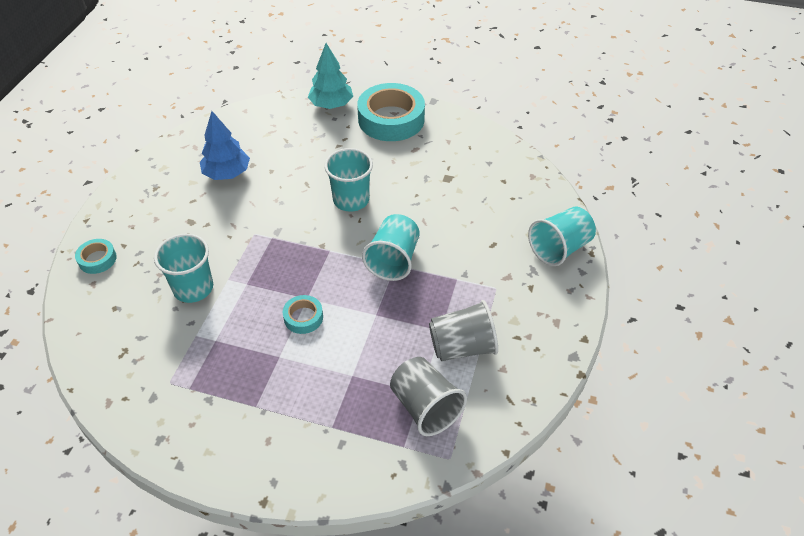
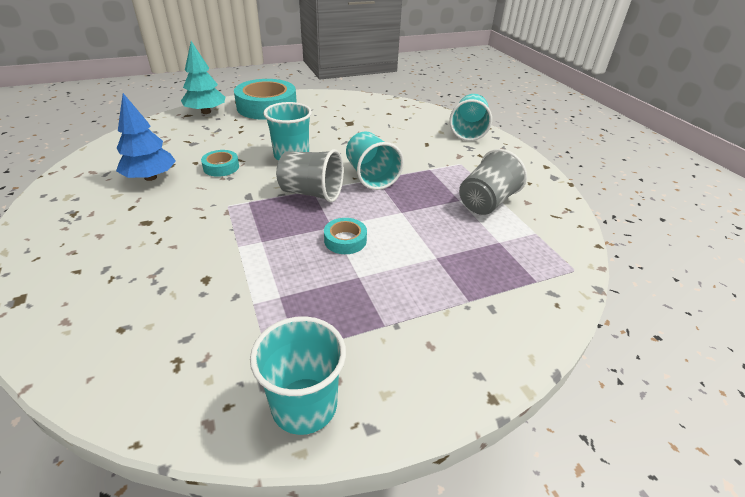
camera: 40 degrees left, 10 degrees down
turquoise tape [75,239,117,274] -> turquoise tape moved to [201,150,239,177]
turquoise cup [154,233,213,303] -> turquoise cup moved to [250,316,346,435]
grey cup [390,357,467,436] -> grey cup moved to [276,149,344,202]

